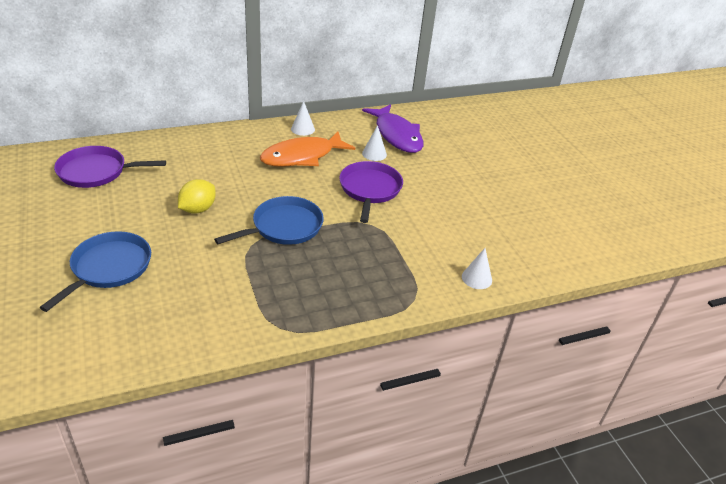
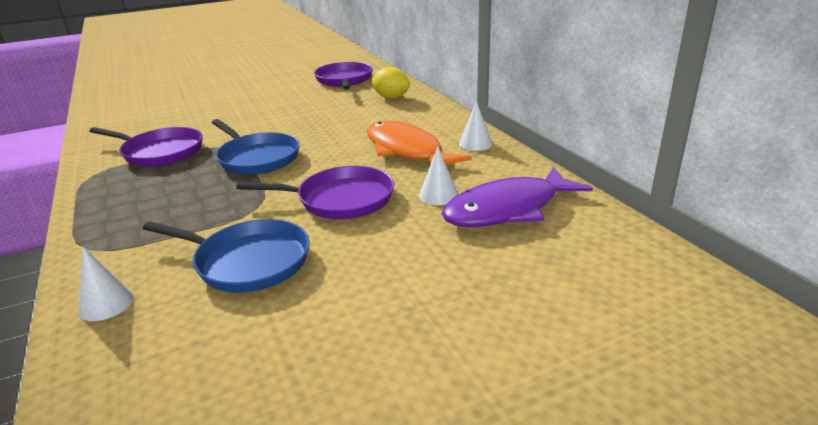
camera: 90 degrees right, 10 degrees down
blue pan [40,231,151,312] -> blue pan moved to [143,219,310,293]
yellow lemon [178,179,216,214] -> yellow lemon moved to [371,67,410,99]
none -> purple pan [89,127,203,167]

